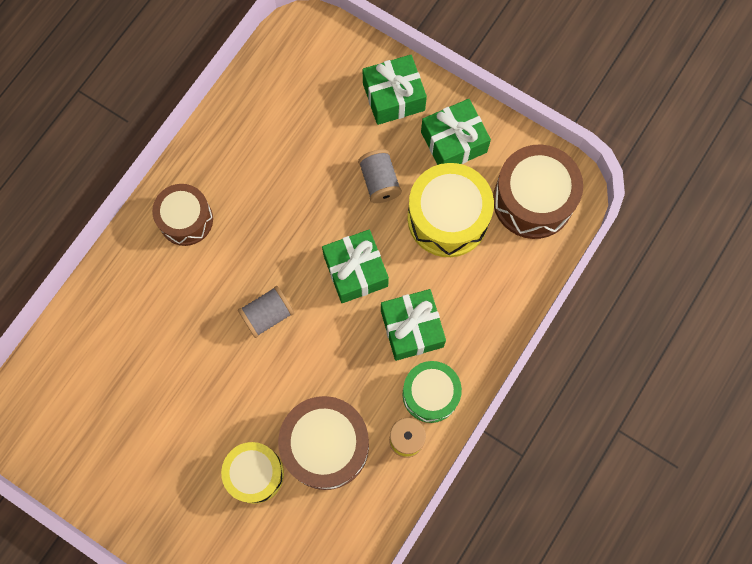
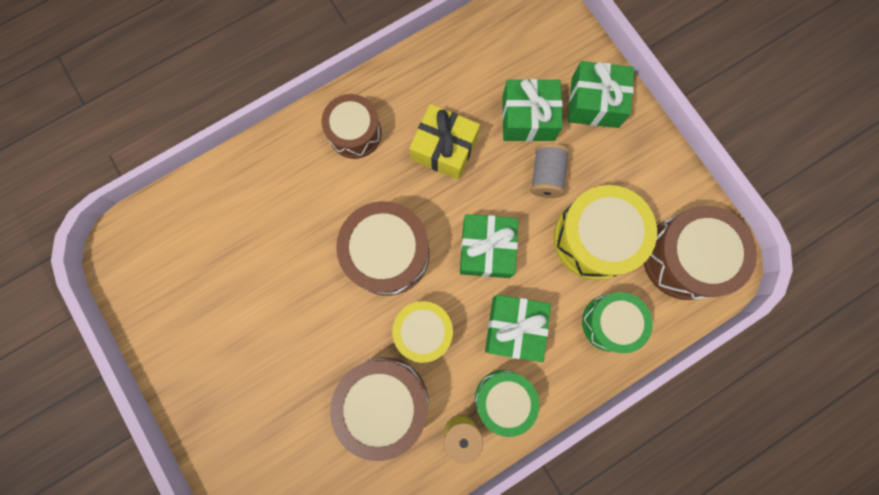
camera: 25 degrees right, 5 degrees up
yellow drum [221,442,284,504] -> yellow drum moved to [392,301,453,363]
grey spool [238,286,294,338] -> brown drum [336,201,429,296]
green gift [421,99,491,165] -> green gift moved to [502,79,563,142]
none -> yellow gift [409,104,480,180]
none -> green drum [582,292,653,353]

